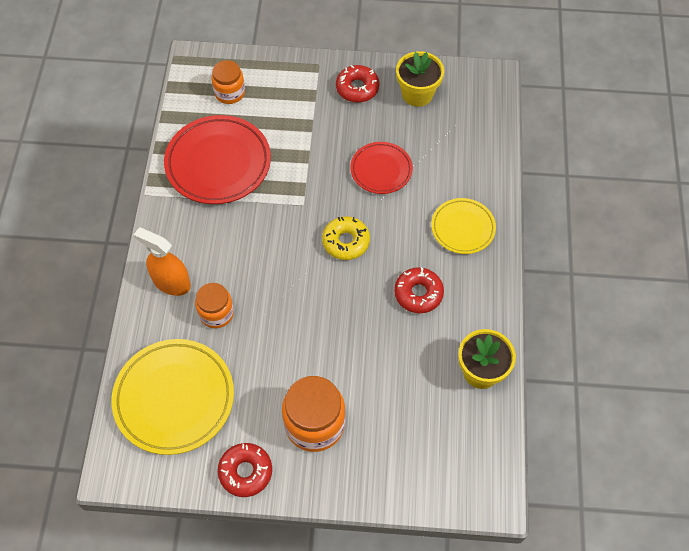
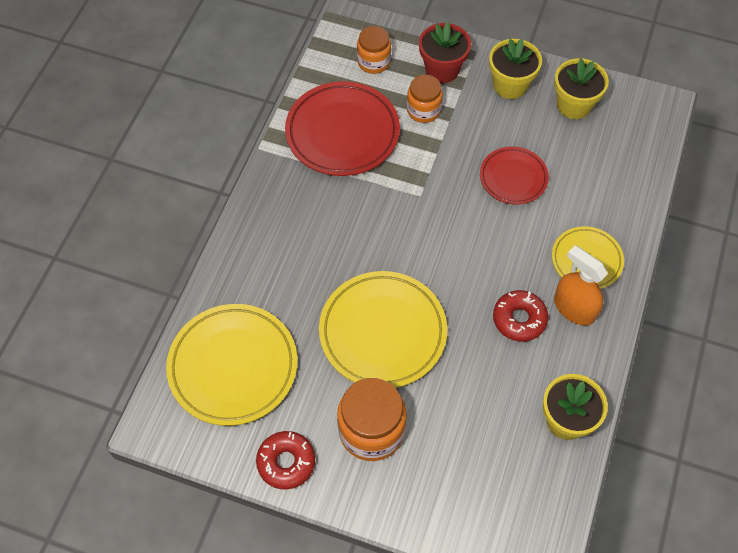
camera: 15 degrees right, 0 degrees up
orange spray bottle [134,228,191,296] -> orange spray bottle moved to [554,245,608,326]
orange jar [195,283,234,328] -> orange jar moved to [407,75,443,123]
yellow donut [322,216,370,260] -> none
red donut [336,65,380,103] -> yellow flower pot [489,39,542,99]
none -> yellow plate [319,271,447,388]
none -> red flower pot [419,22,471,83]

